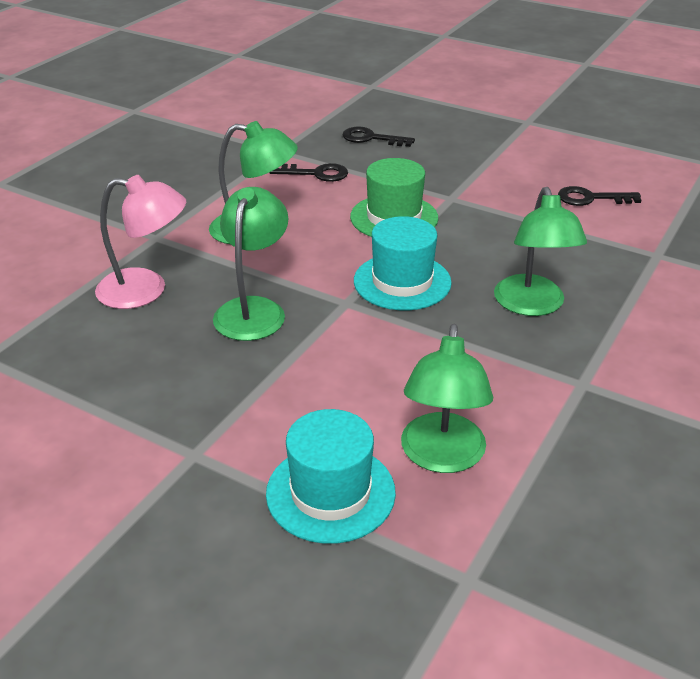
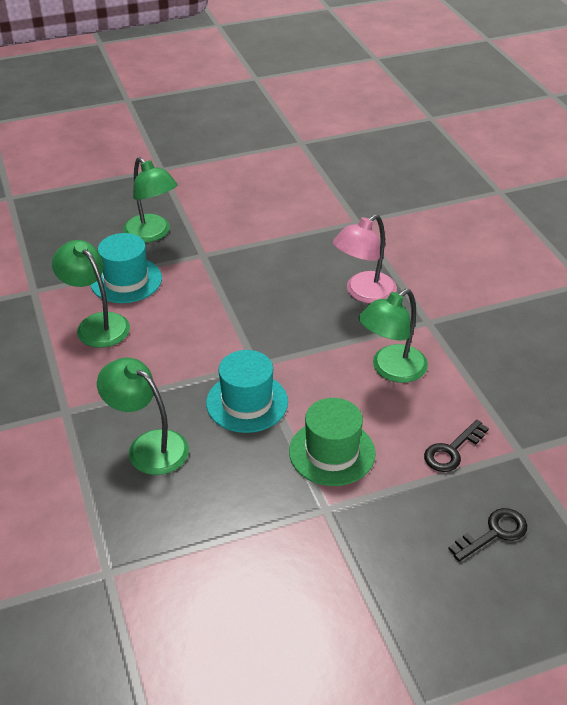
camera: 130 degrees right, 5 degrees up
green lamp [213,187,289,341] -> green lamp moved to [123,157,178,242]
black key [558,186,641,206] -> none

